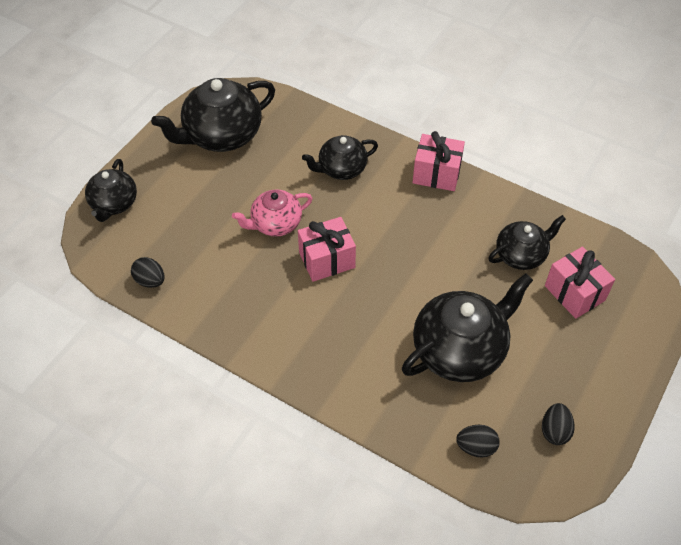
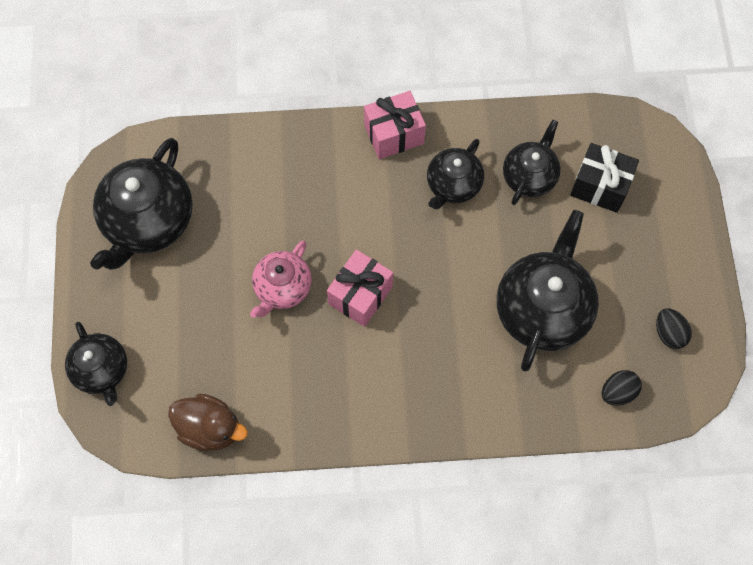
camera: 35 degrees left, 15 degrees up
black egg [131,257,164,288] -> brown duck [168,394,248,451]
black teapot [302,135,378,180] -> black teapot moved to [427,139,484,209]
pink gift [545,246,615,319] -> black gift [570,143,639,213]

